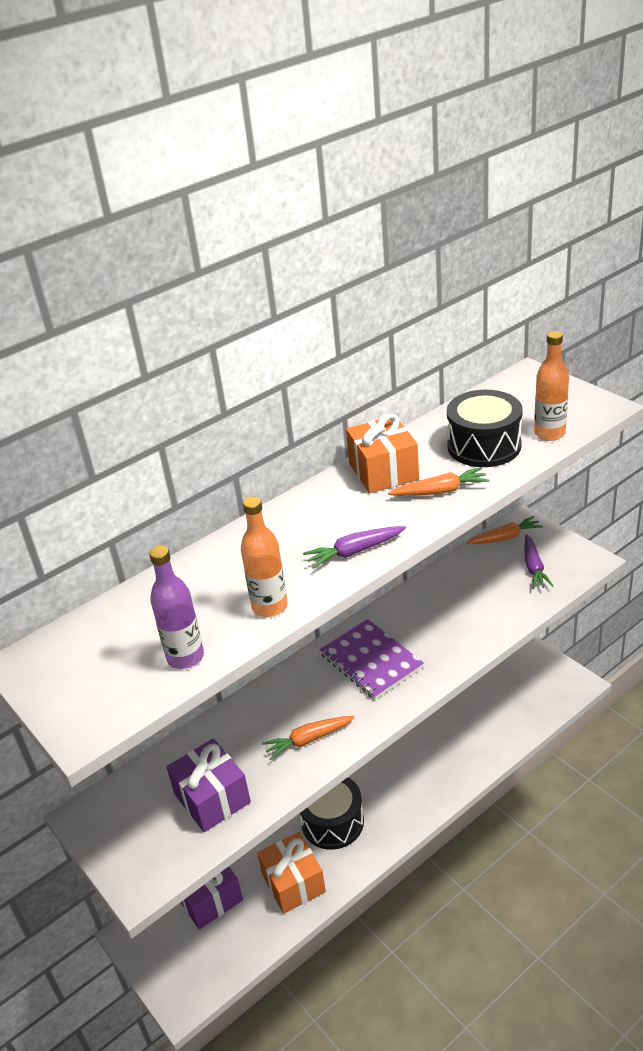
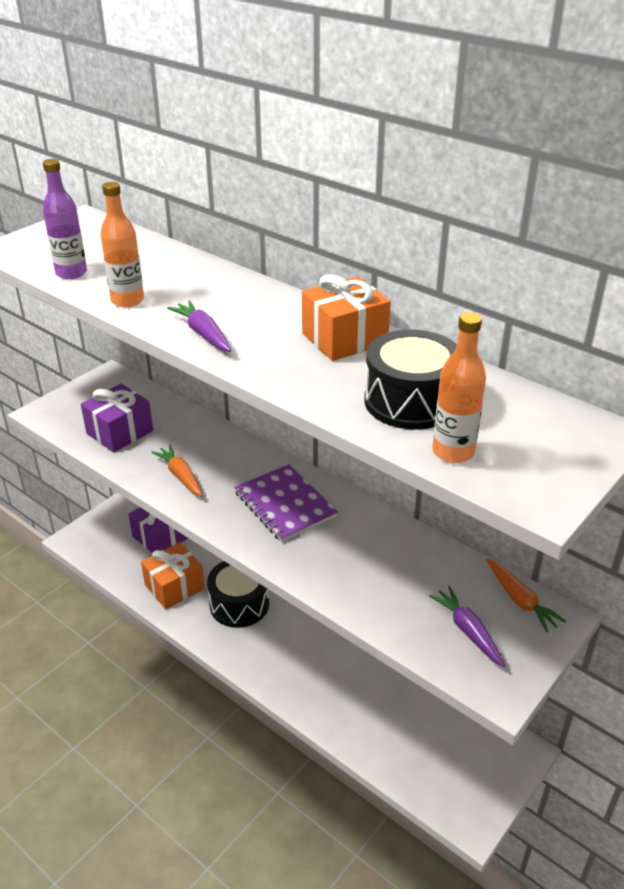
camera: 75 degrees right, 0 degrees up
purple notebook [320,619,424,699] -> purple notebook turned 75 degrees counterclockwise [234,464,338,542]
orange carrot [388,467,489,496] -> none
purple carrot [524,534,553,589] -> purple carrot turned 75 degrees clockwise [429,586,505,667]

